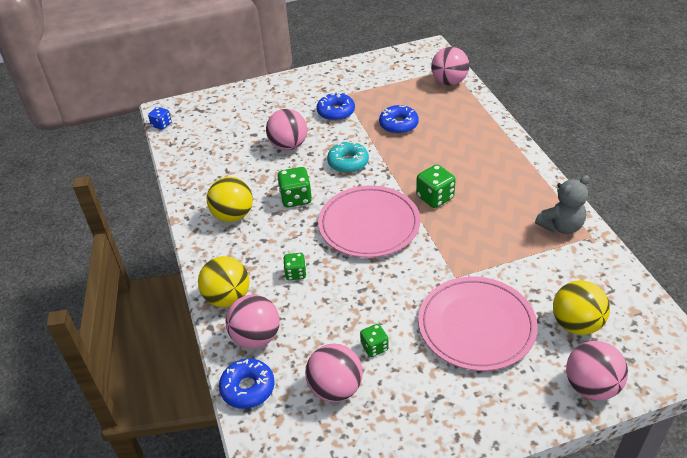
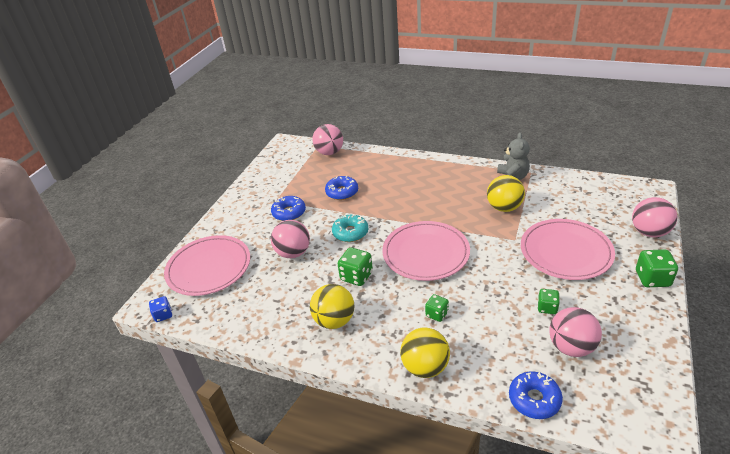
camera: 50 degrees left, 5 degrees down
pink ball [226,295,280,349] -> none
green dice [416,164,456,208] -> green dice moved to [636,249,678,287]
yellow ball [553,280,610,335] -> yellow ball moved to [487,175,525,212]
none -> pink plate [164,235,250,296]

